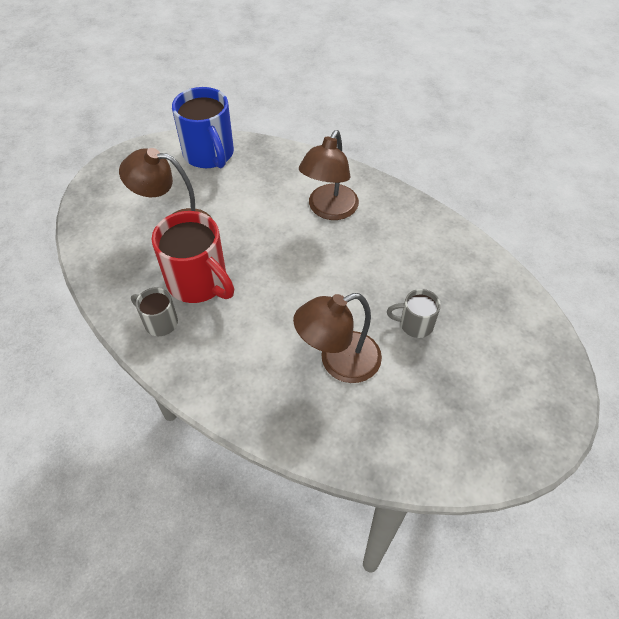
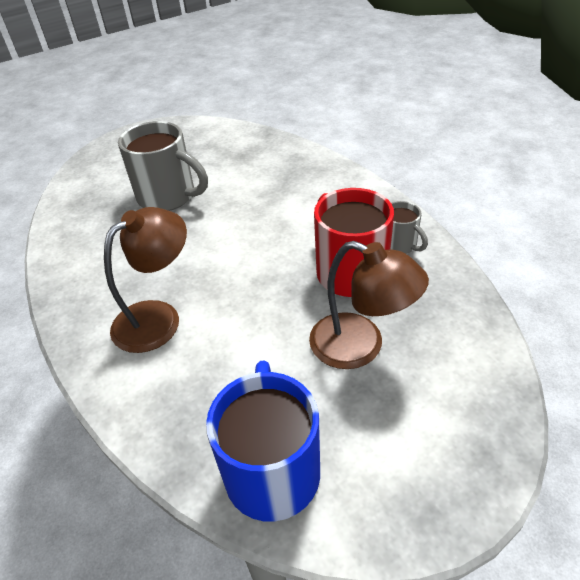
camera: 155 degrees left, 10 degrees down
brown lamp [293,293,382,383] -> none
grey mug [387,289,441,338] -> grey mug [118,121,208,211], size x1.90

